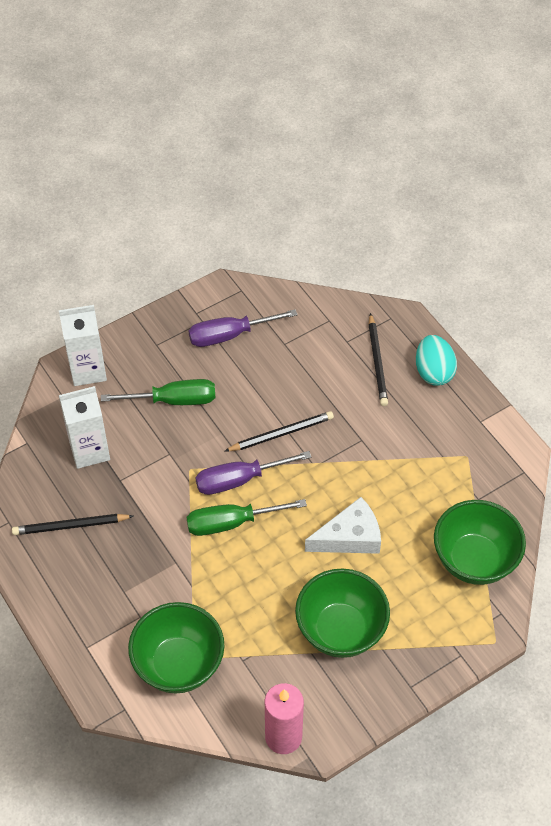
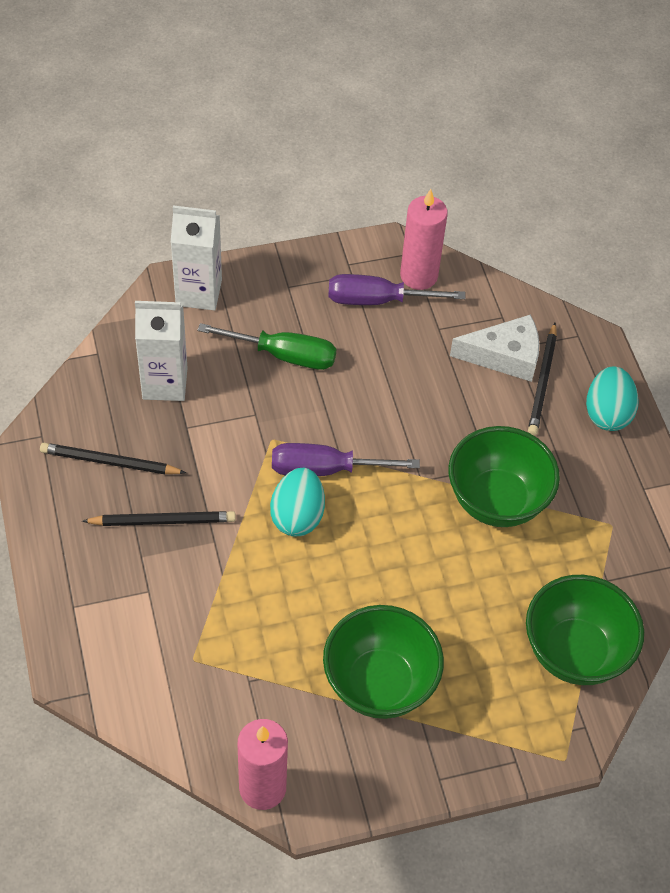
camera: 15 degrees right, 0 degrees up
green bowl [128,602,225,693] -> green bowl moved to [449,426,560,527]
green screwdriver [186,499,307,536] -> turquoise egg [270,468,325,536]
black pencil [225,411,334,451] -> black pencil moved to [82,511,236,526]
white cheese [305,497,381,554] -> white cheese moved to [450,315,540,382]
none -> pink candle [400,189,448,290]

